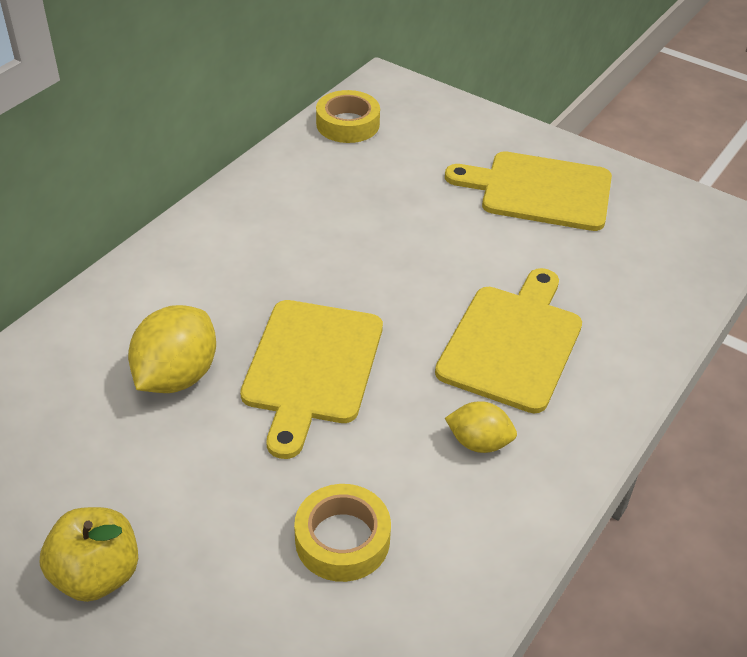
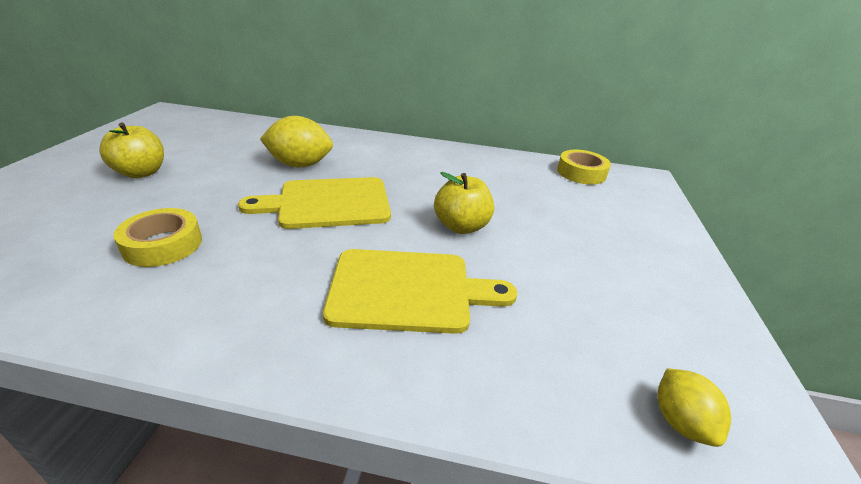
camera: 65 degrees right, 10 degrees down
yellow cutting board [445,151,612,231] -> none
yellow lemon [445,401,517,453] -> yellow lemon moved to [657,368,731,447]
none -> yellow apple [434,172,494,234]

